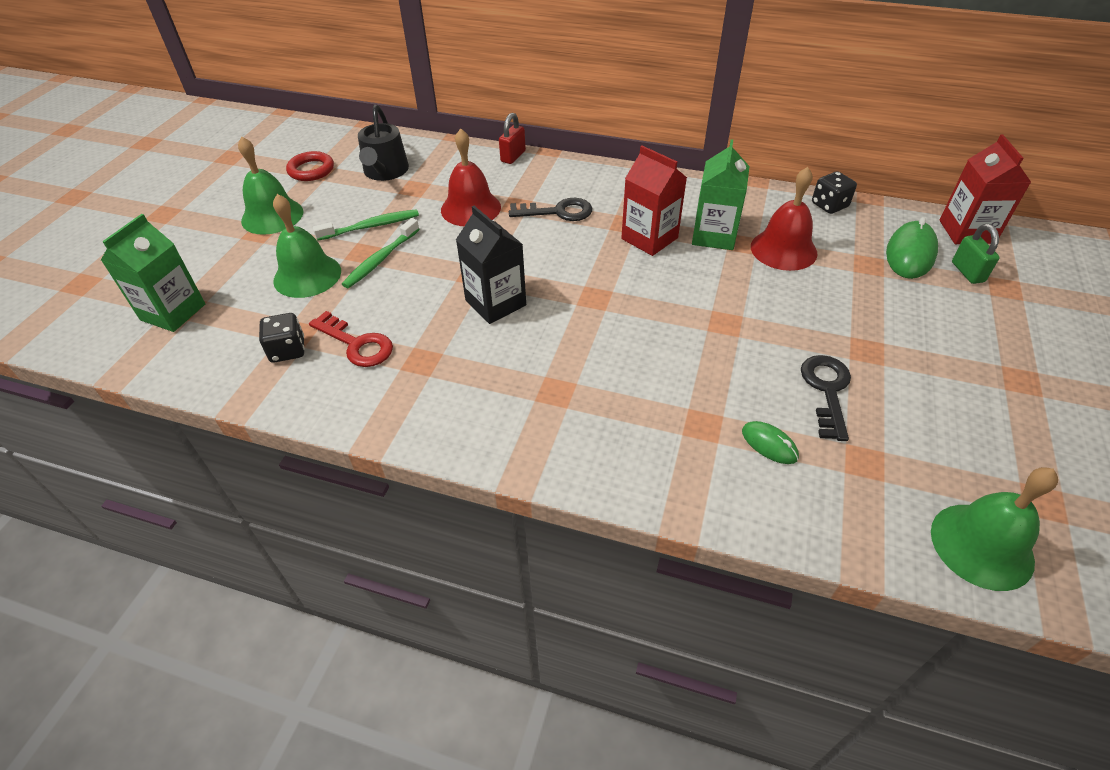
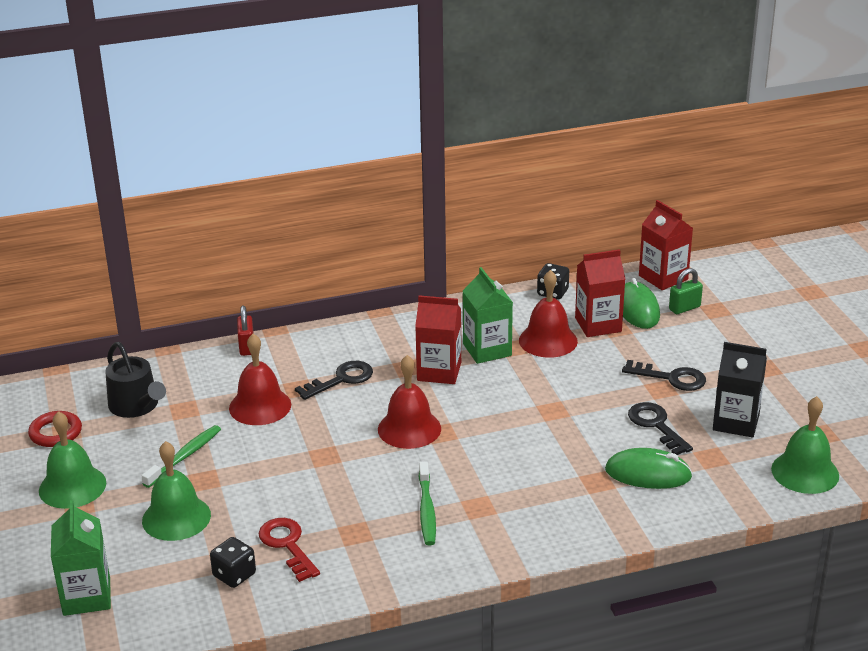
camera: 35 degrees left, 15 degrees down
red key [309,311,393,367] -> red key turned 120 degrees counterclockwise [258,518,320,582]
green toothbrush [342,218,420,288] -> green toothbrush moved to [419,461,436,546]
black carton [456,206,526,324] -> black carton moved to [713,342,767,438]
green mouse [742,421,799,464] -> green mouse [605,448,693,489], size x1.77
green padlock [952,224,1000,284] -> green padlock turned 75 degrees counterclockwise [669,268,703,314]
none -> red bell [378,355,441,449]
none -> red carton [575,249,625,337]
none -> black key [622,360,706,391]

